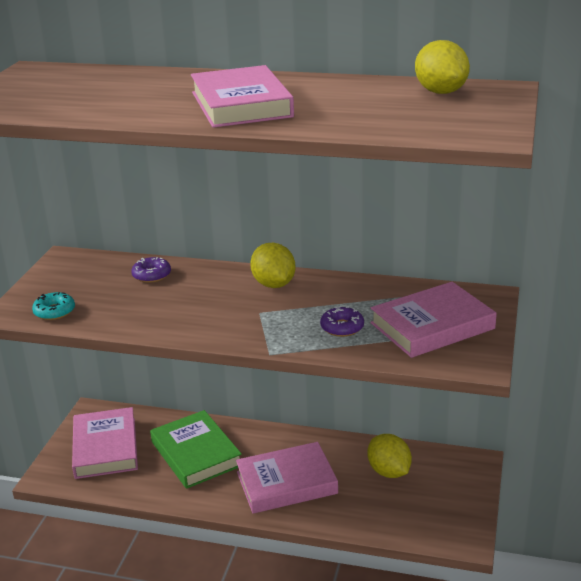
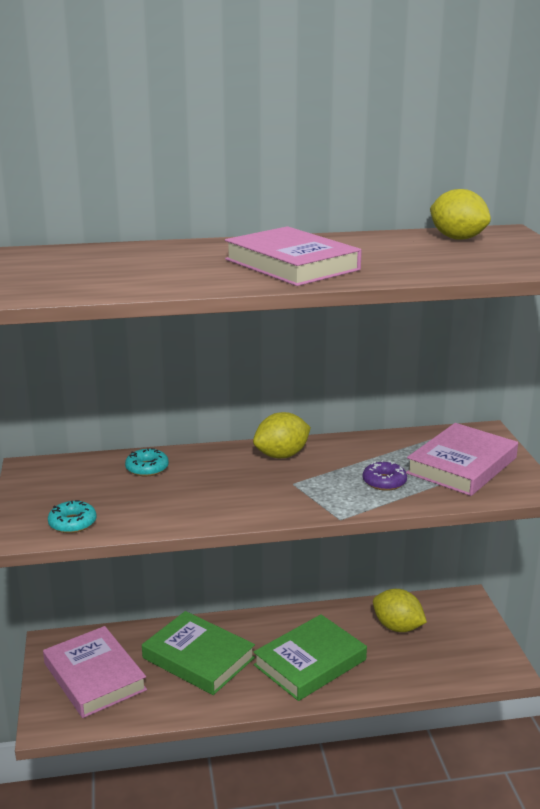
camera: 25 degrees left, 5 degrees down
purple donut [131,257,171,283] -> turquoise donut [125,448,169,476]
pink book [236,442,338,514] -> green book [254,614,367,701]
yellow lemon [250,243,296,288] -> yellow lemon turned 75 degrees counterclockwise [253,412,311,458]

